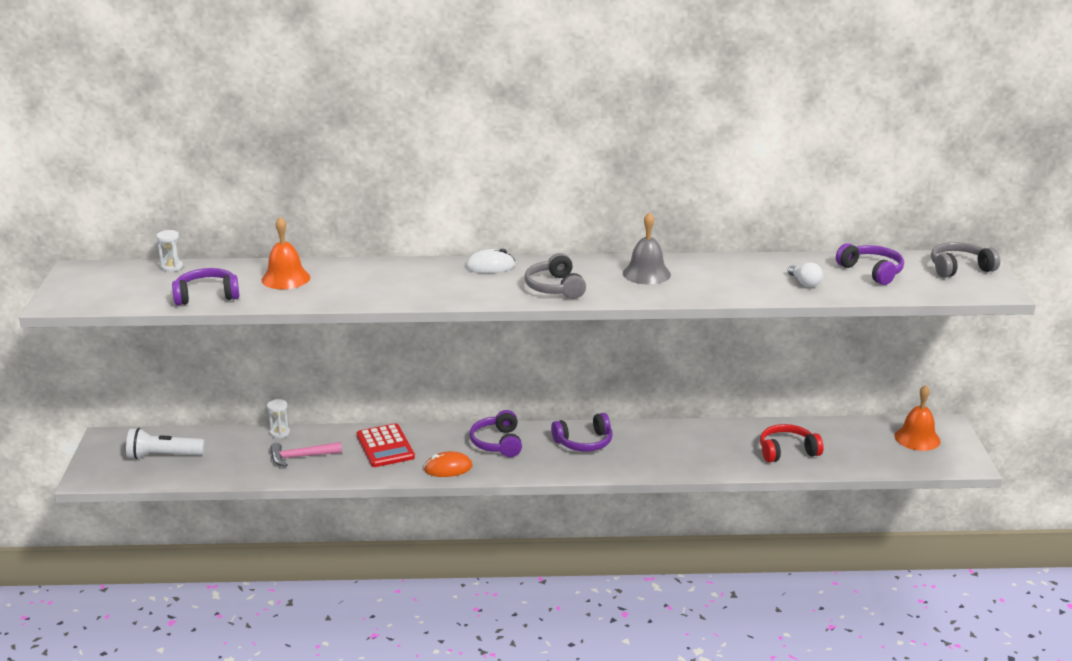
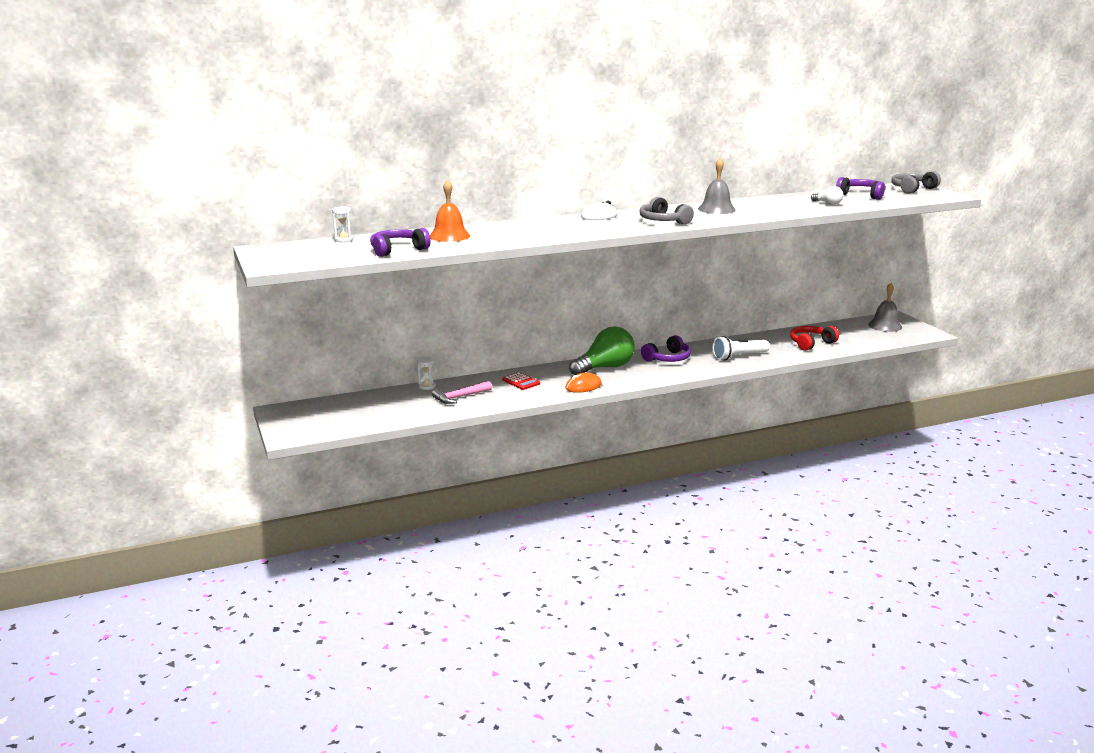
camera: 20 degrees left, 5 degrees down
white flashlight [126,428,205,459] -> white flashlight moved to [713,336,770,360]
red calculator [357,423,415,467] -> red calculator [502,372,540,390], size x0.64
purple headphones [469,410,522,457] -> green light bulb [569,326,635,375]
orange bell [894,385,941,451] -> grey bell [868,283,902,332]

